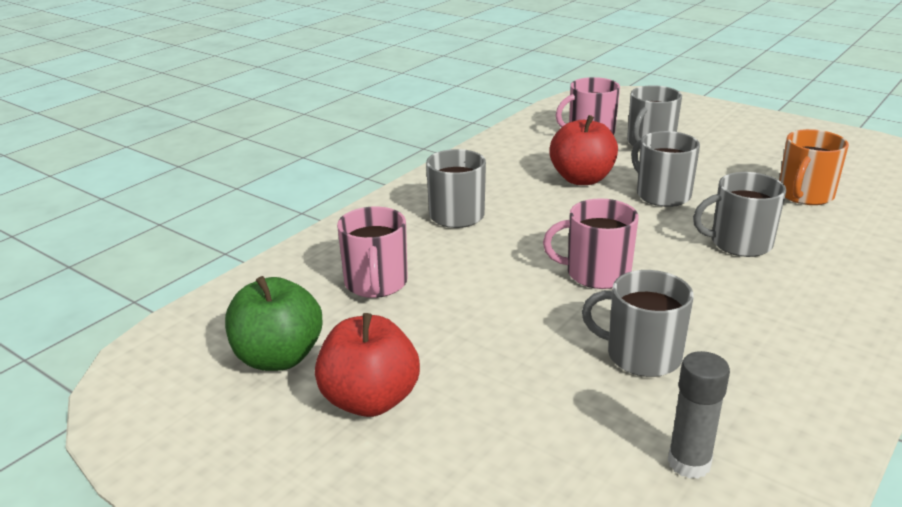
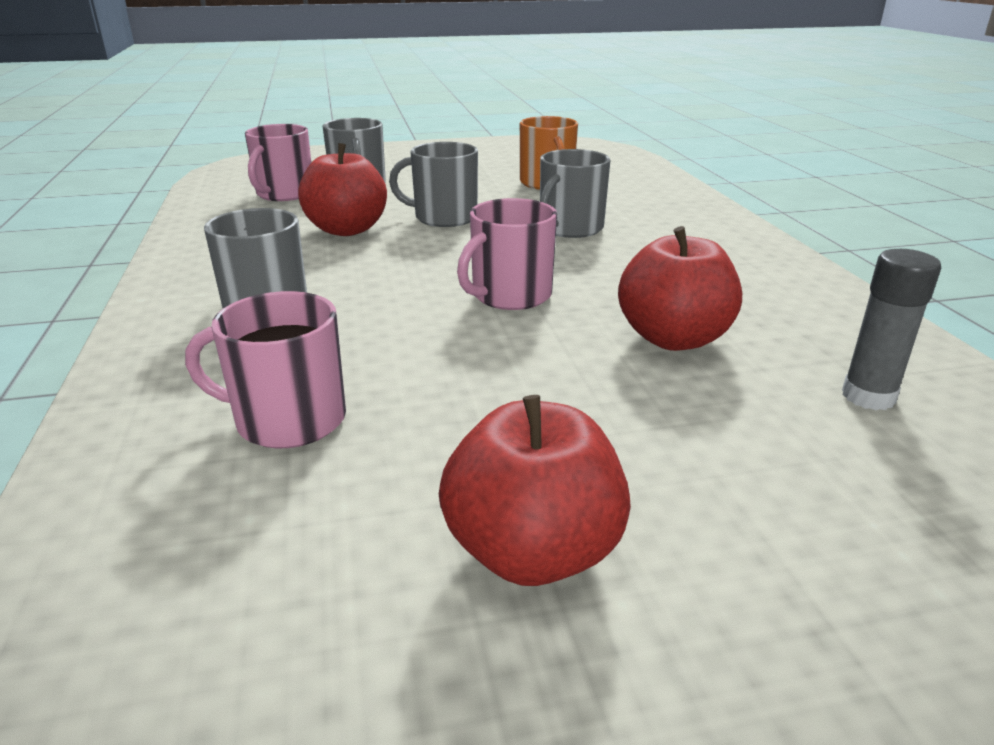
camera: 50 degrees left, 0 degrees up
green apple [225,276,323,371] -> none
pink mug [337,206,408,298] -> pink mug turned 150 degrees clockwise [185,291,346,448]
grey mug [582,270,694,377] -> red apple [618,226,742,351]

